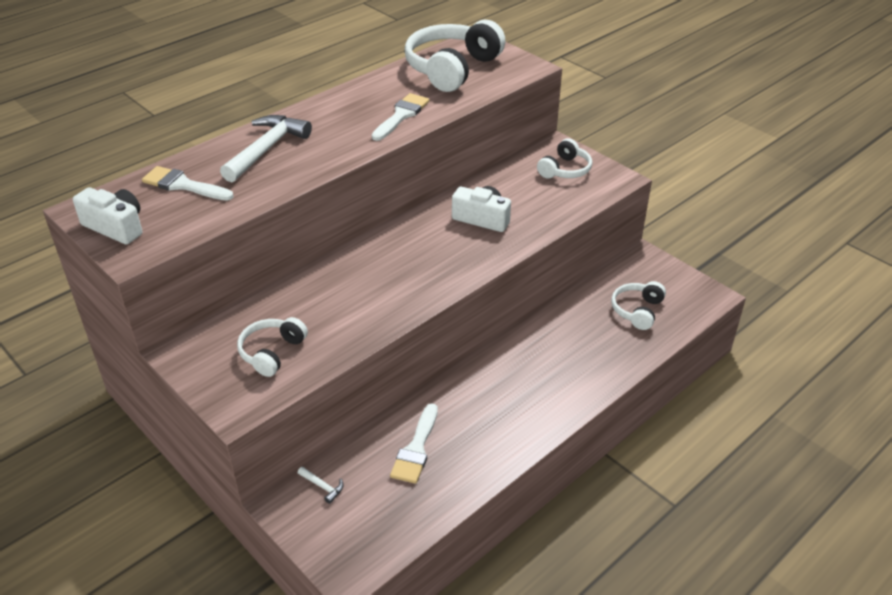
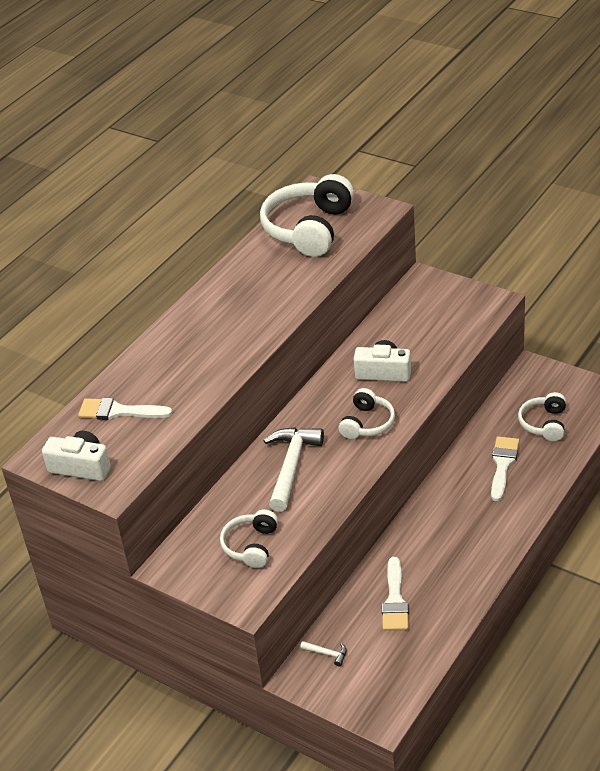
camera: 10 degrees left, 0 degrees up
white hammer [220,115,312,182] -> white hammer moved to [263,427,324,512]
white brush [372,93,429,141] -> white brush moved to [491,436,519,501]
white headphones [537,138,592,178] -> white headphones moved to [339,388,395,439]

